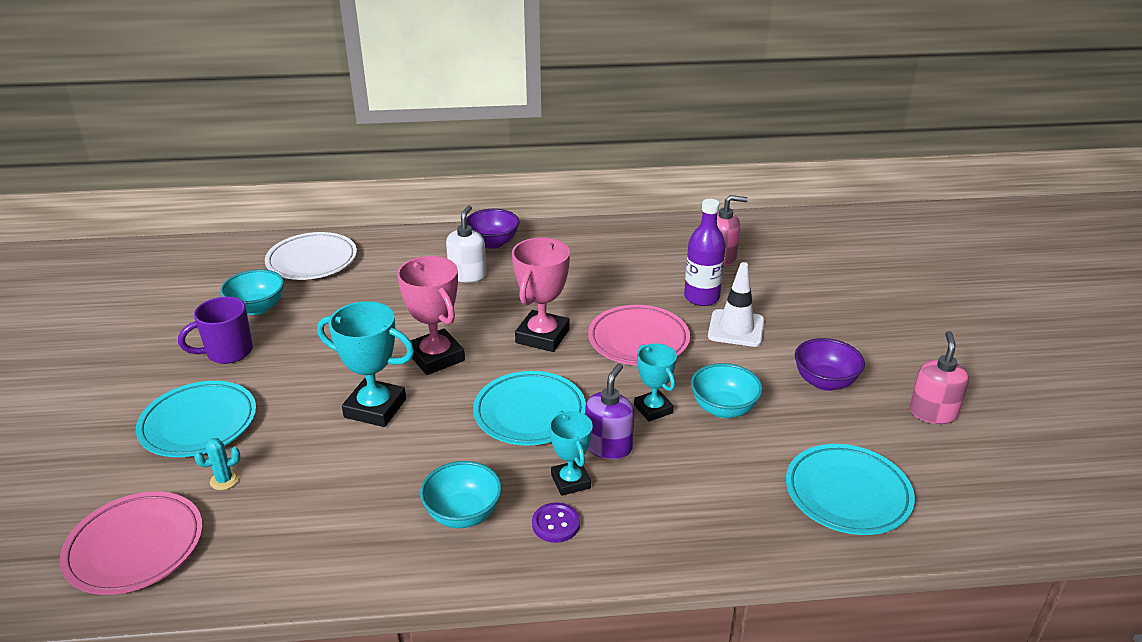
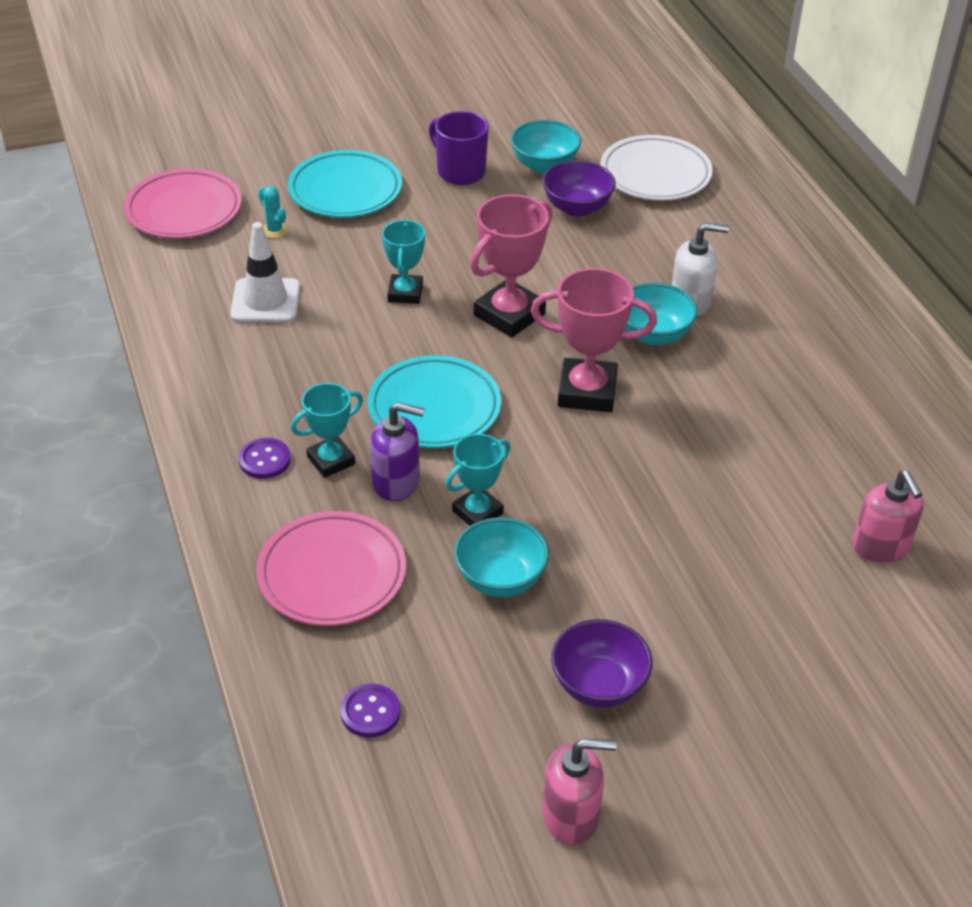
camera: 75 degrees right, 10 degrees up
turquoise trophy [317,301,414,427] -> turquoise trophy [382,219,425,304], size x0.62
turquoise bowl [420,461,502,528] -> turquoise bowl moved to [625,283,698,345]
purple bowl [466,209,520,249] -> purple bowl moved to [543,161,616,217]
pink plate [588,305,690,365] -> pink plate moved to [256,511,406,626]
purple bottle [684,199,726,306] -> none
white traffic cone [708,262,764,347] -> white traffic cone moved to [230,222,300,323]
turquoise plate [786,444,915,535] -> purple button [340,683,401,738]

